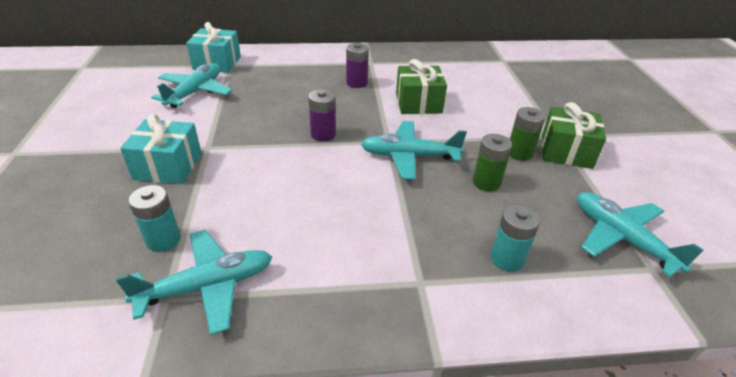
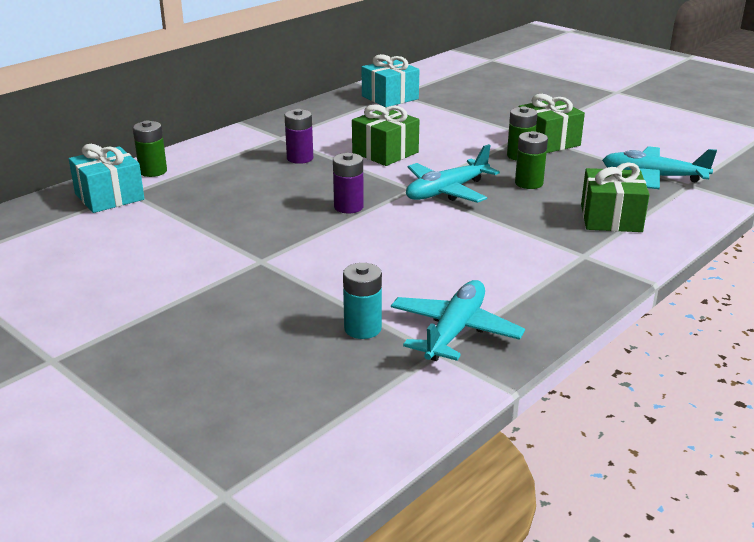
camera: 40 degrees left, 10 degrees down
turquoise gift [120,114,202,184] -> turquoise gift moved to [362,54,419,107]
turquoise plane [151,63,233,108] -> none
turquoise battery [491,204,540,272] -> green gift [581,162,650,232]
none -> green battery [133,121,167,177]

